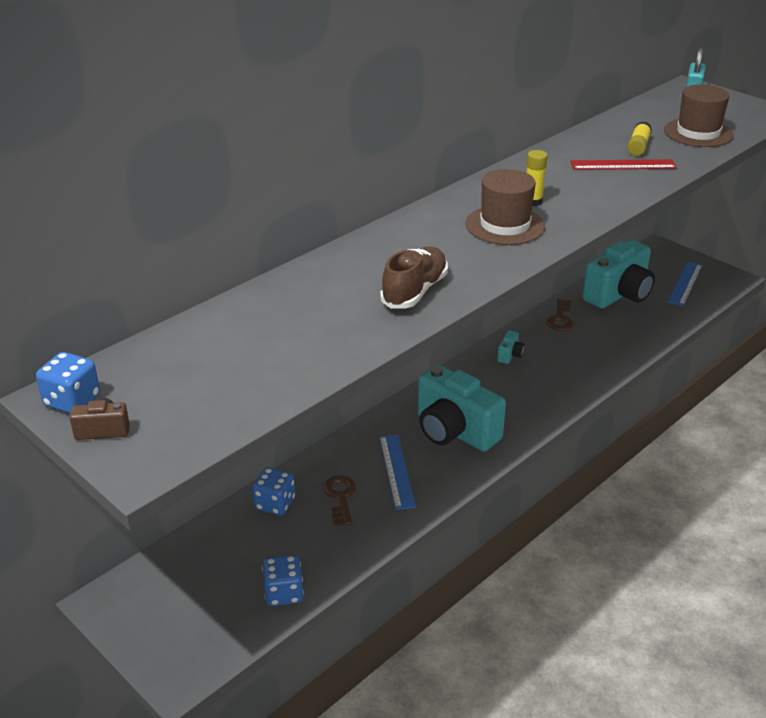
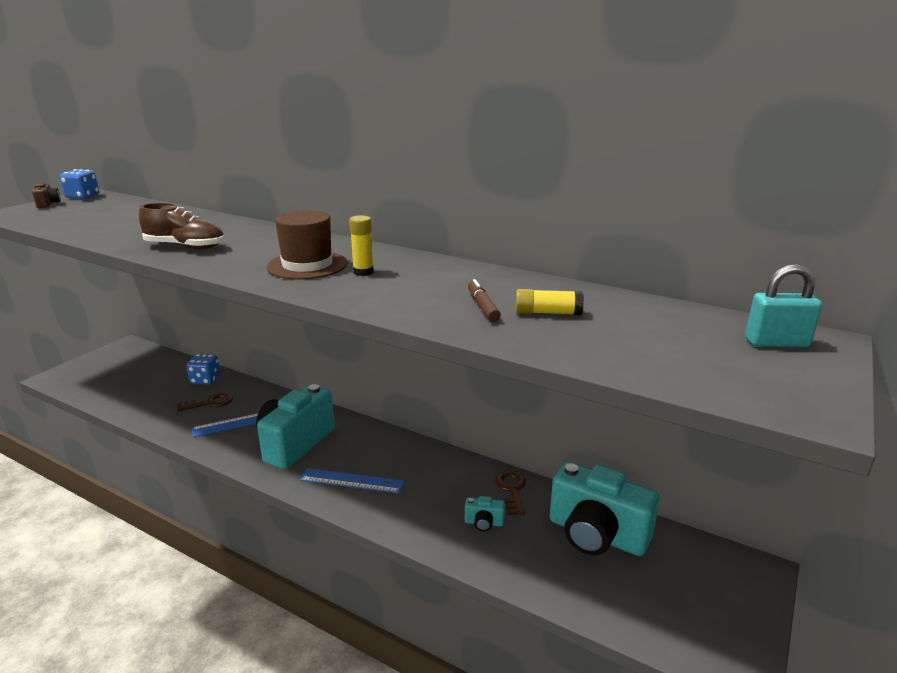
camera: 75 degrees right, 10 degrees down
blue dice [262,555,304,606] -> none
turquoise camera [497,330,525,364] -> turquoise camera moved to [465,496,505,531]
brown key [547,299,573,331] -> brown key turned 90 degrees clockwise [495,471,526,515]
red ruler [570,159,677,170] -> brown marker [468,279,501,322]
brown hat [664,85,734,147] -> none
blue ruler [668,262,703,306] -> blue ruler moved to [300,468,404,494]

